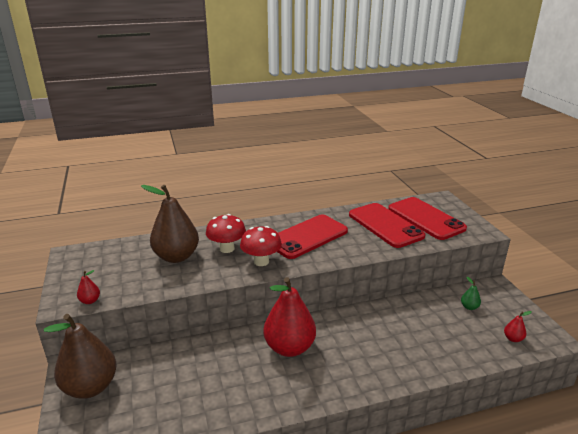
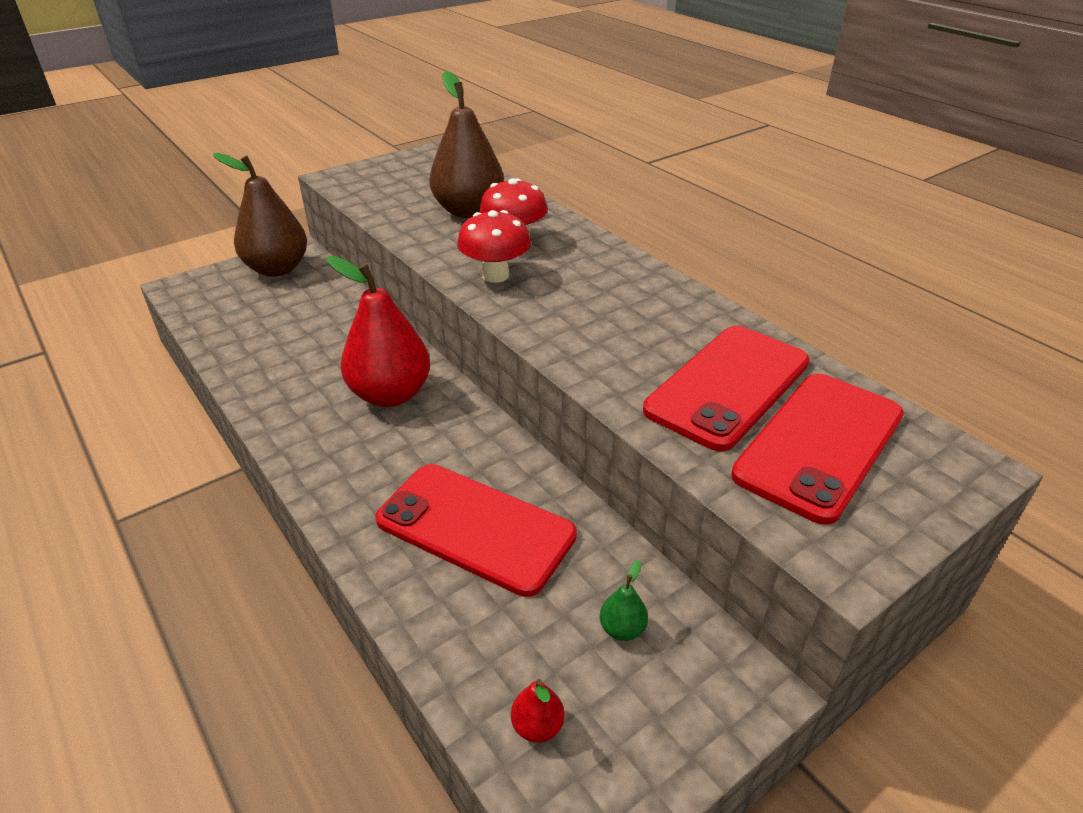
camera: 70 degrees right, 10 degrees up
red pear [77,270,100,304] -> none
red phone [277,214,348,259] -> red phone moved to [375,464,577,597]

